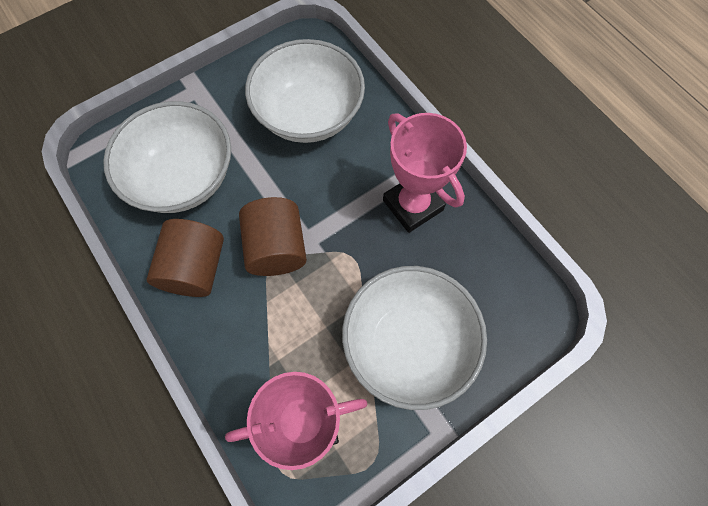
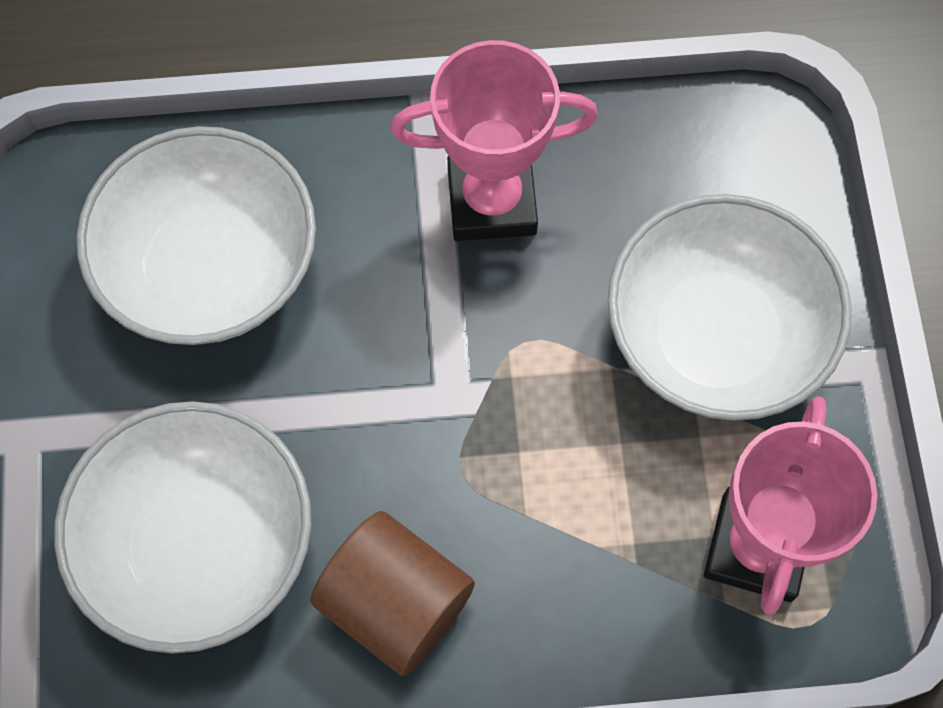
camera: 60 degrees left, 0 degrees up
brown cylinder [239,197,307,276] -> none

